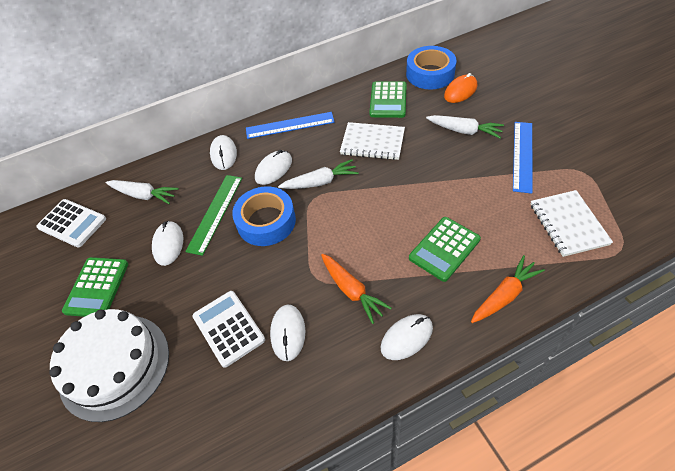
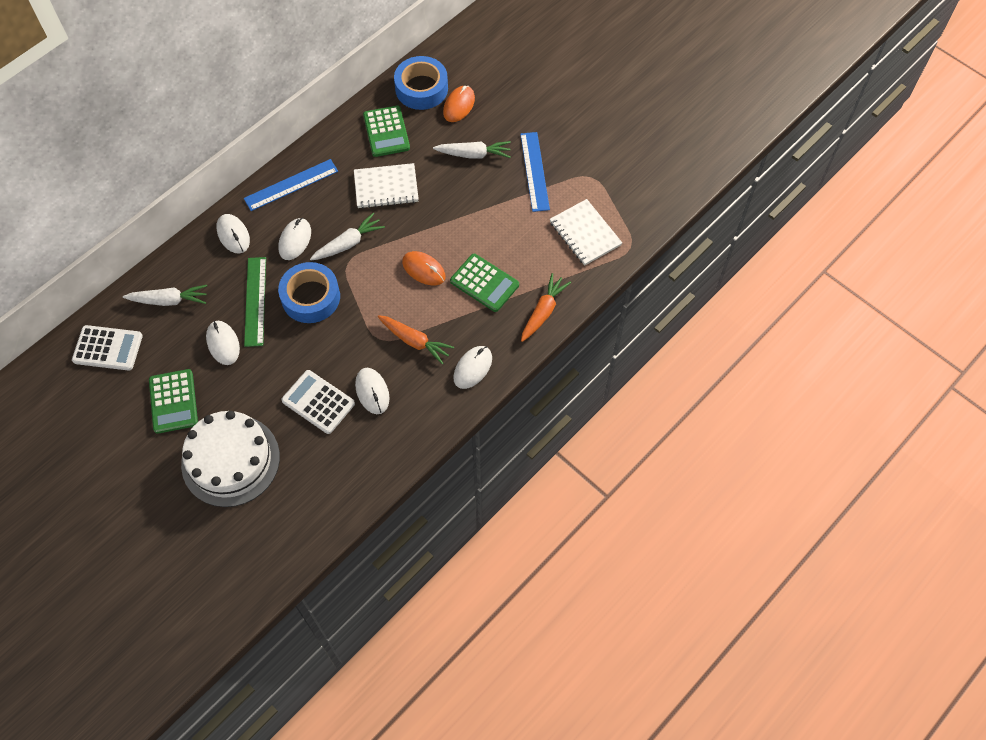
camera: 25 degrees left, 10 degrees up
green calculator [409,217,481,282] -> green calculator turned 75 degrees counterclockwise [450,254,519,312]
none -> orange mouse [402,251,446,285]

